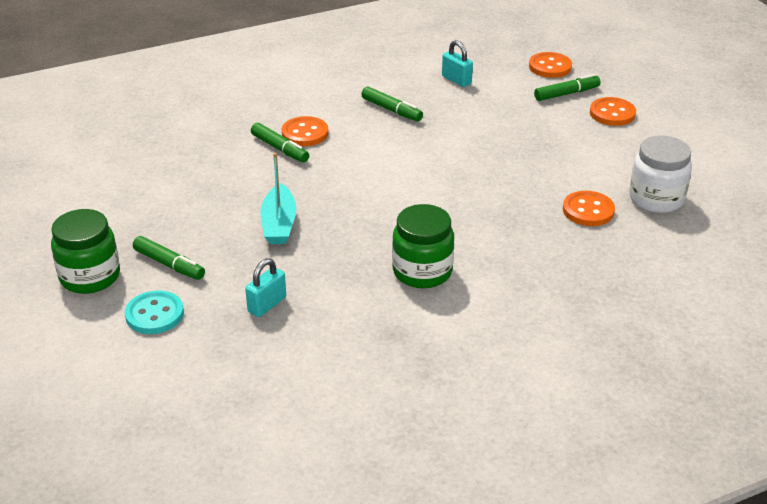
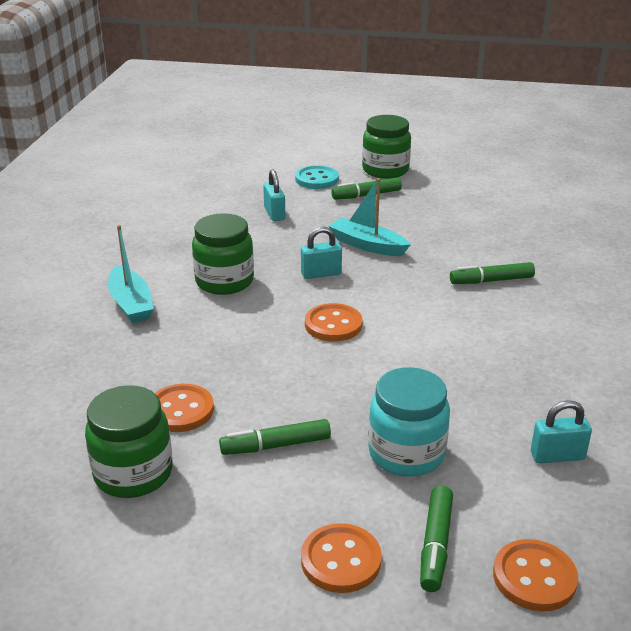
camera: 125 degrees right, 5 degrees down
orange button [282,116,328,146] -> orange button moved to [305,303,362,342]
green marker [361,86,423,121] -> green marker moved to [219,419,331,455]
white jar [629,136,692,213] -> green jar [85,385,173,498]
none -> turquoise boat [108,225,154,324]
none -> turquoise padlock [301,227,342,279]
none -> turquoise jar [368,367,450,477]

